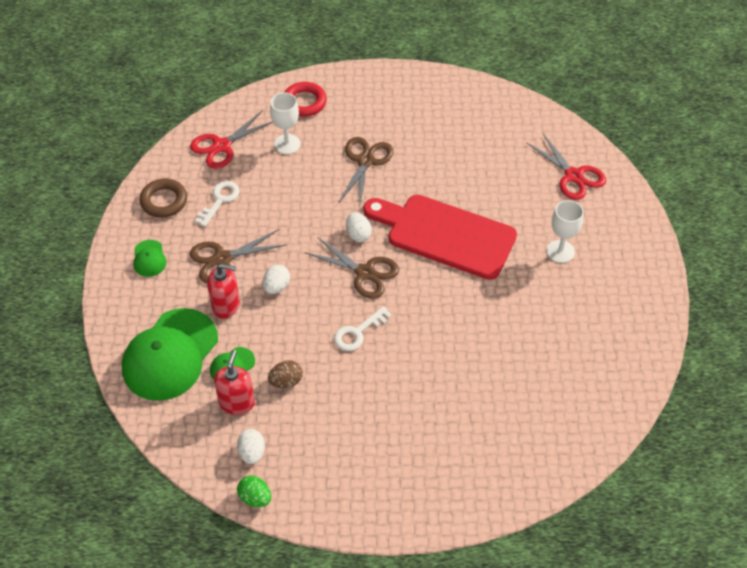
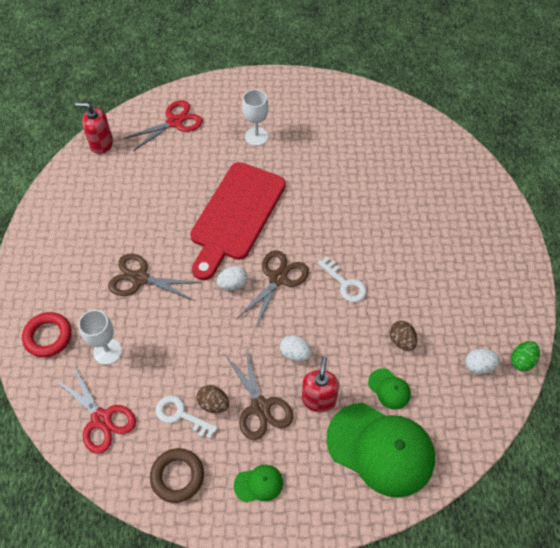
camera: 90 degrees left, 5 degrees up
red soap dispenser [214,350,255,415] -> red soap dispenser moved to [75,103,113,154]
none -> brown egg [196,385,229,413]

